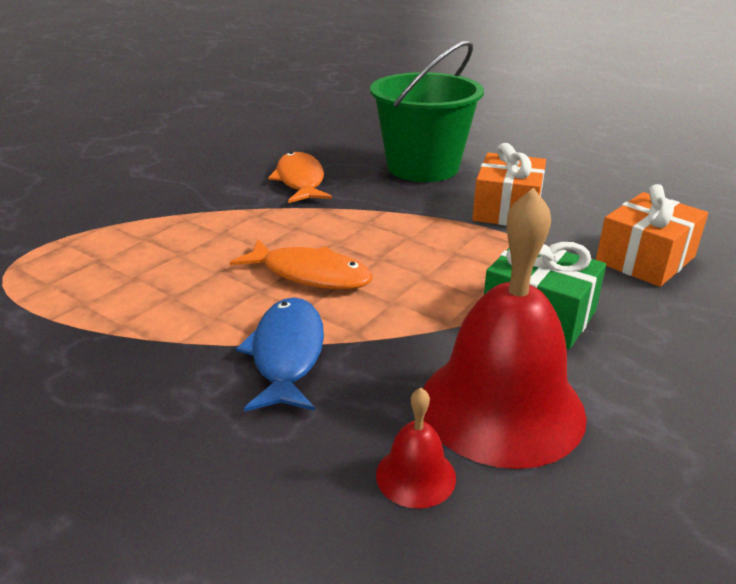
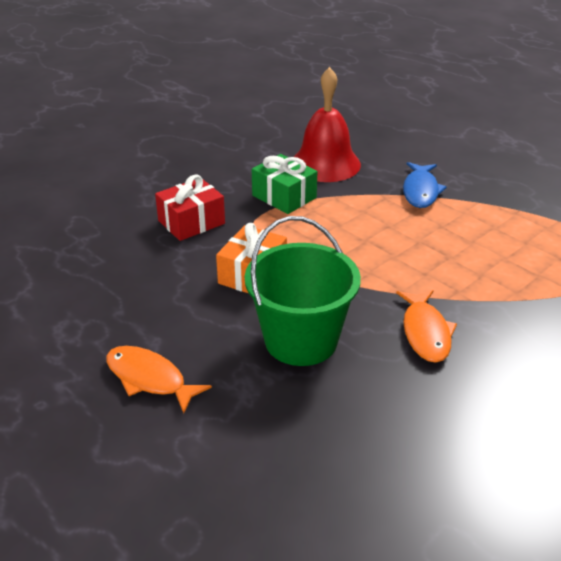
camera: 170 degrees left, 5 degrees up
orange fish [230,239,373,289] -> orange fish moved to [106,346,212,413]
red bell [376,388,456,509] -> none
orange gift [596,184,708,287] -> red gift [155,174,225,241]

